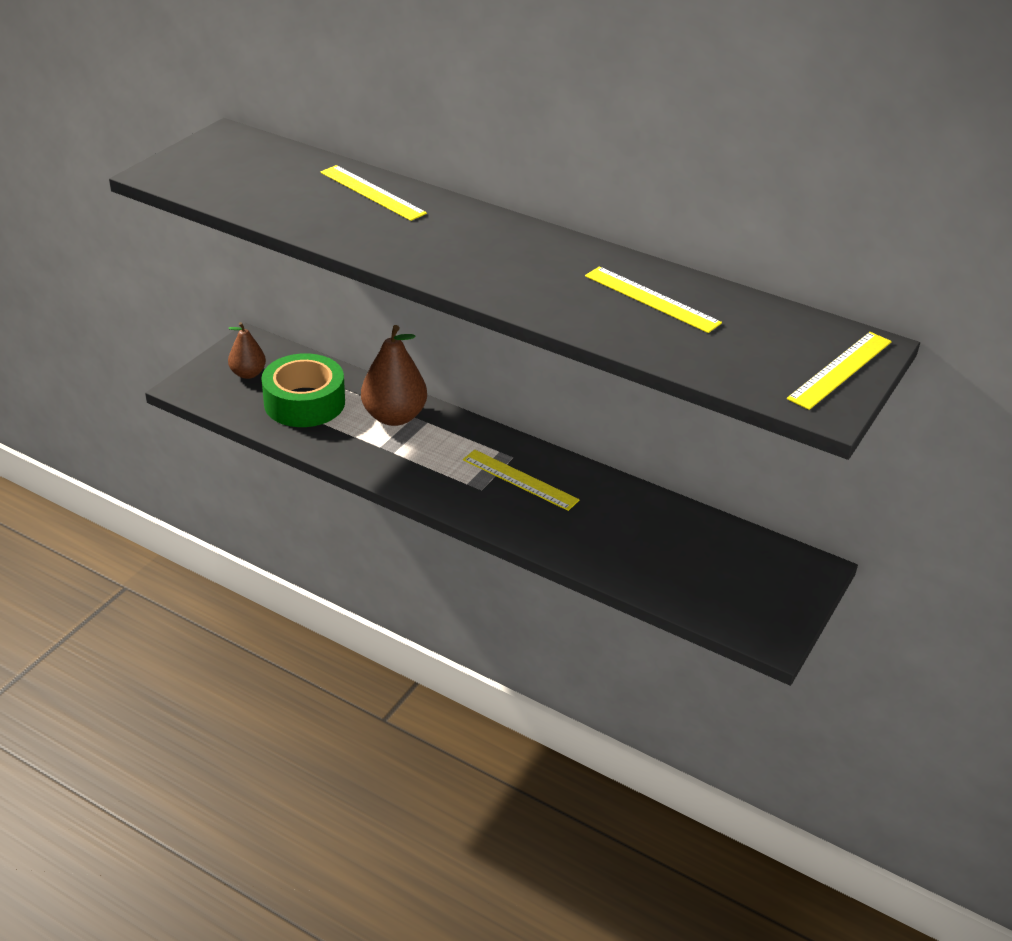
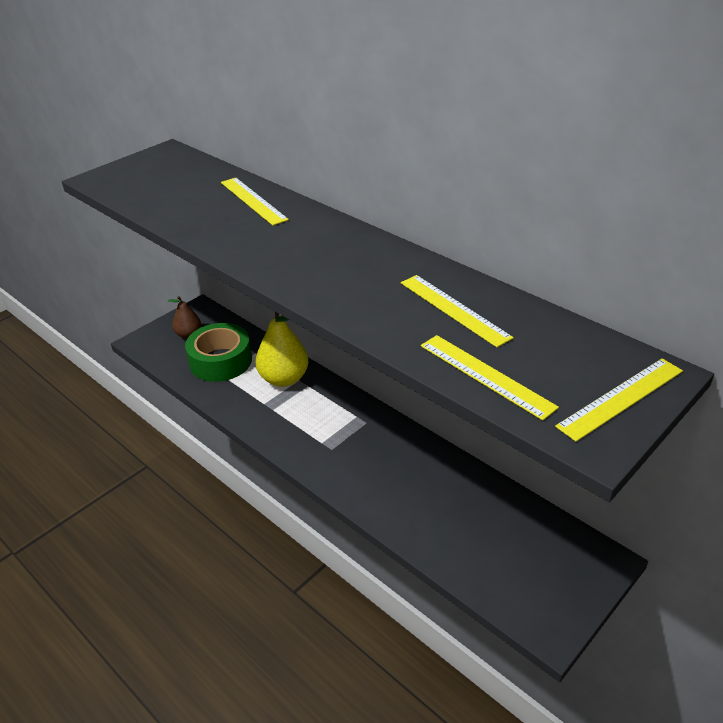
camera: 15 degrees right, 0 degrees up
brown pear [361,325,427,426] -> yellow pear [256,312,309,387]
yellow ruler [463,449,580,511] -> yellow ruler moved to [421,335,559,420]

